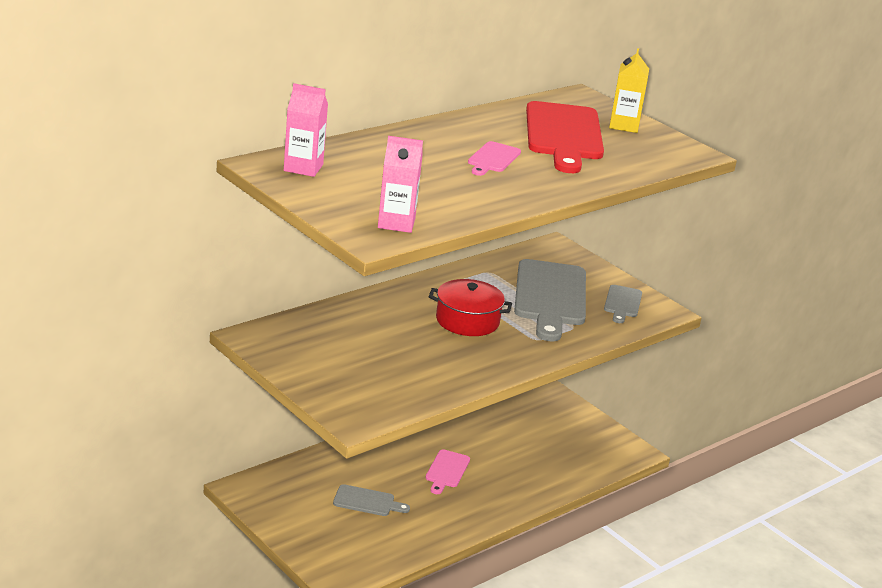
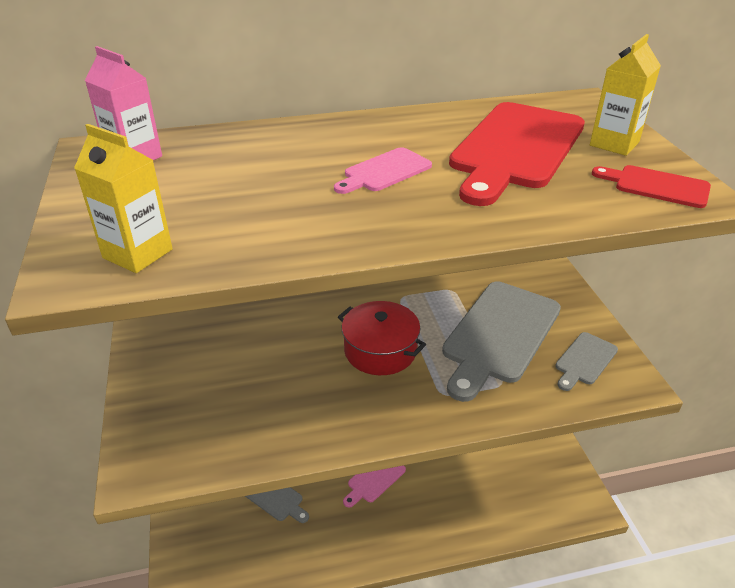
camera: 30 degrees right, 10 degrees up
pink carton [378,136,423,233] -> yellow carton [74,124,173,273]
none -> red cutting board [592,165,711,208]

